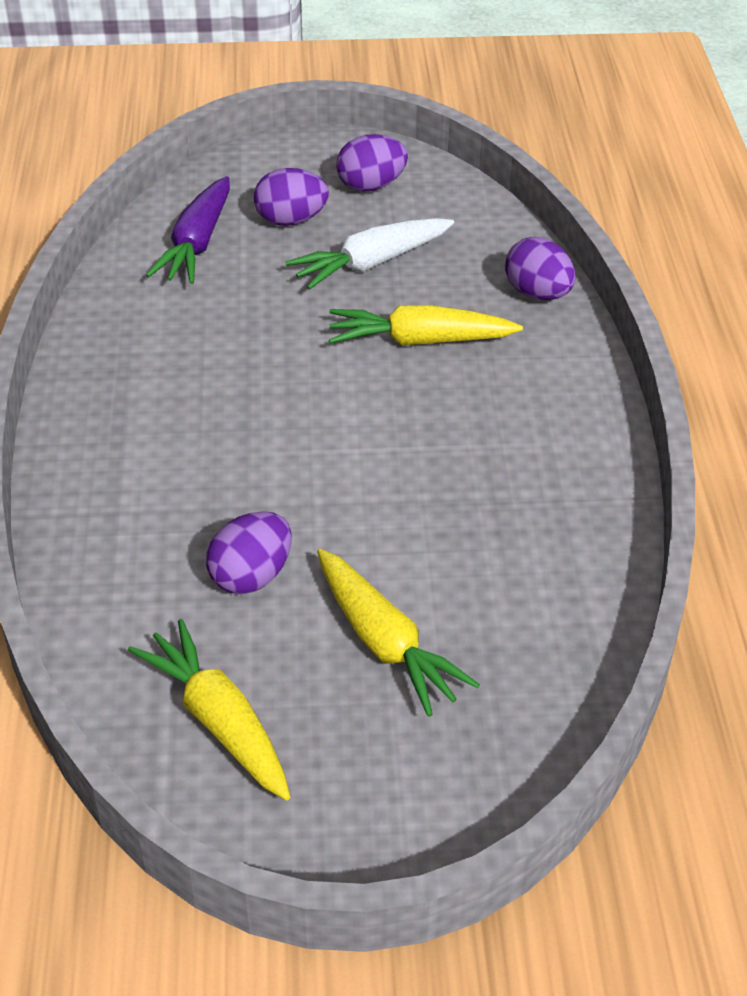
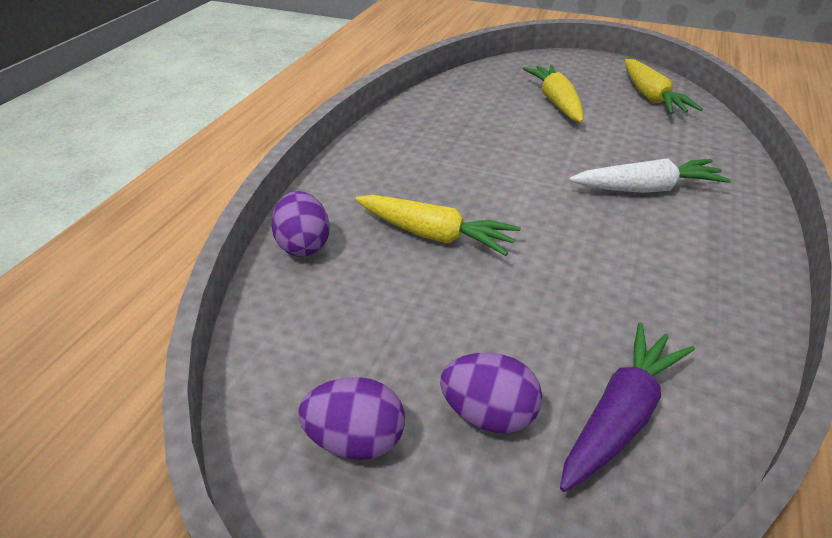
camera: 155 degrees left, 5 degrees down
purple egg [206,511,292,594] -> none
white carrot [285,218,454,290] -> white carrot moved to [569,158,731,193]

